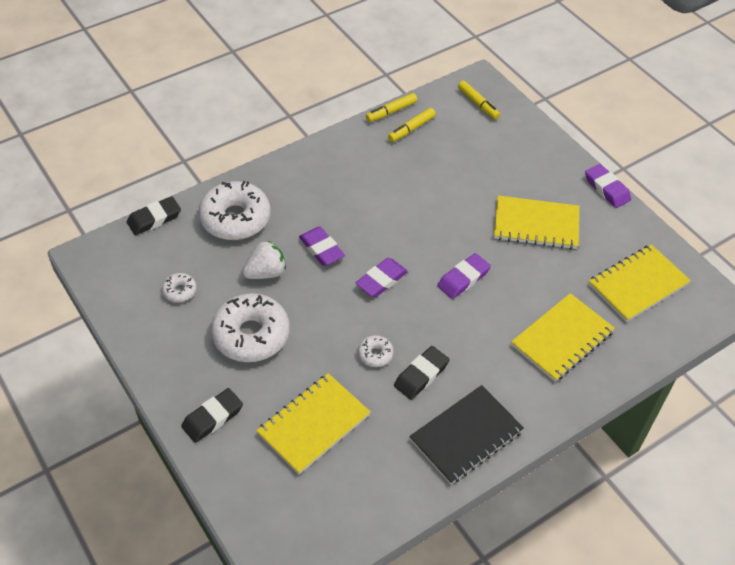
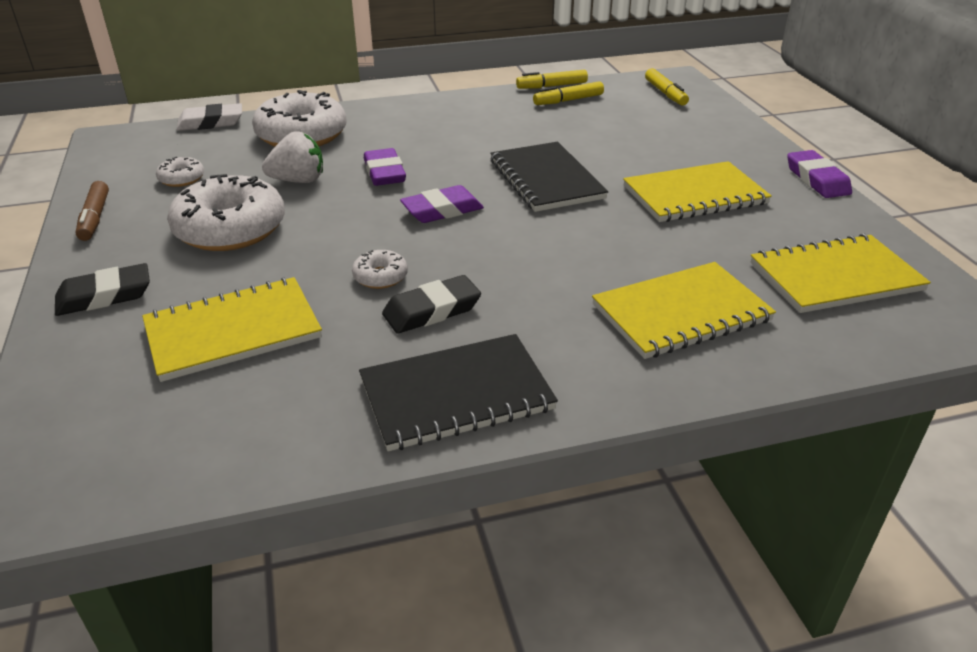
camera: 20 degrees right, 15 degrees down
black eraser [127,196,181,235] -> white eraser [176,103,242,131]
purple eraser [437,253,491,299] -> none
yellow notebook [494,195,579,249] -> yellow notebook turned 45 degrees counterclockwise [623,161,772,222]
none -> brown marker [75,181,109,241]
none -> black notebook [490,142,608,212]

